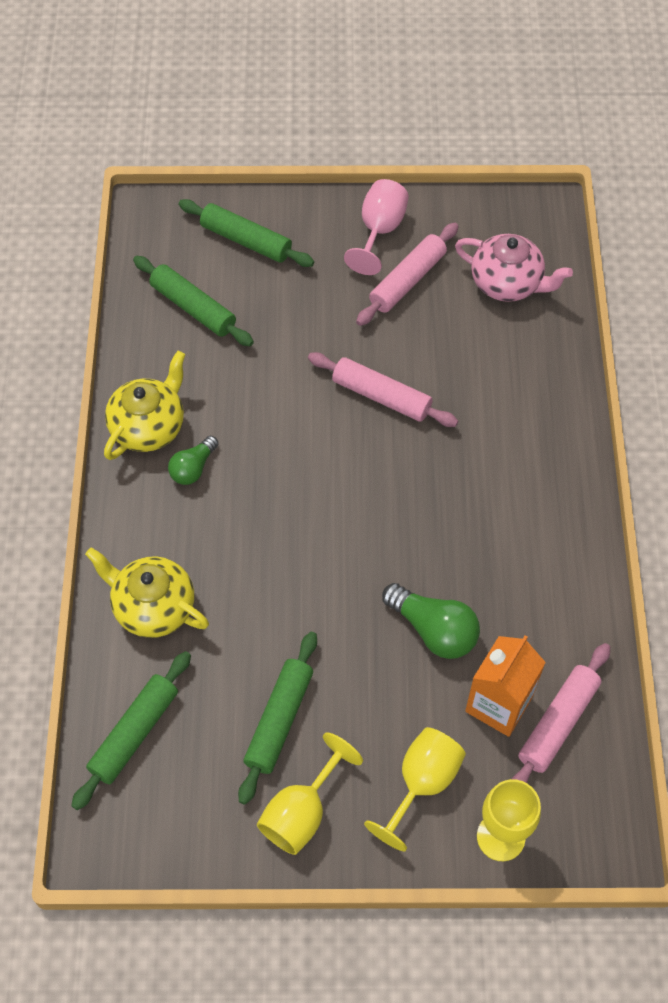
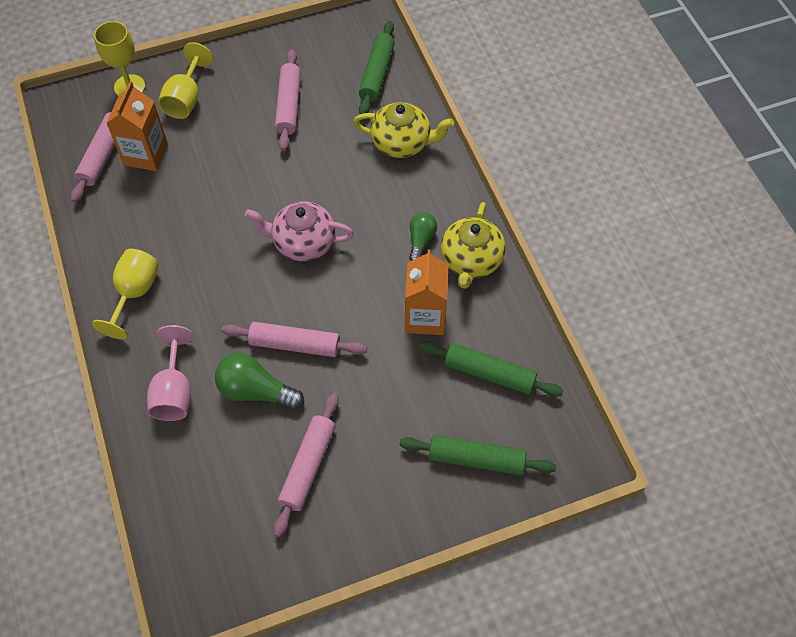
camera: 160 degrees right, 0 degrees up
green rolling pin [238,632,317,805] -> pink rolling pin [275,49,301,151]
yellow goblet [257,732,363,855] -> yellow goblet moved to [92,249,159,339]
pink goblet [344,179,409,275] -> pink goblet moved to [147,325,194,421]
green light bulb [382,583,480,659] -> green light bulb moved to [215,353,304,410]
pink teapot [455,234,573,302] -> pink teapot moved to [245,201,354,261]
none -> orange carton [405,249,449,335]

